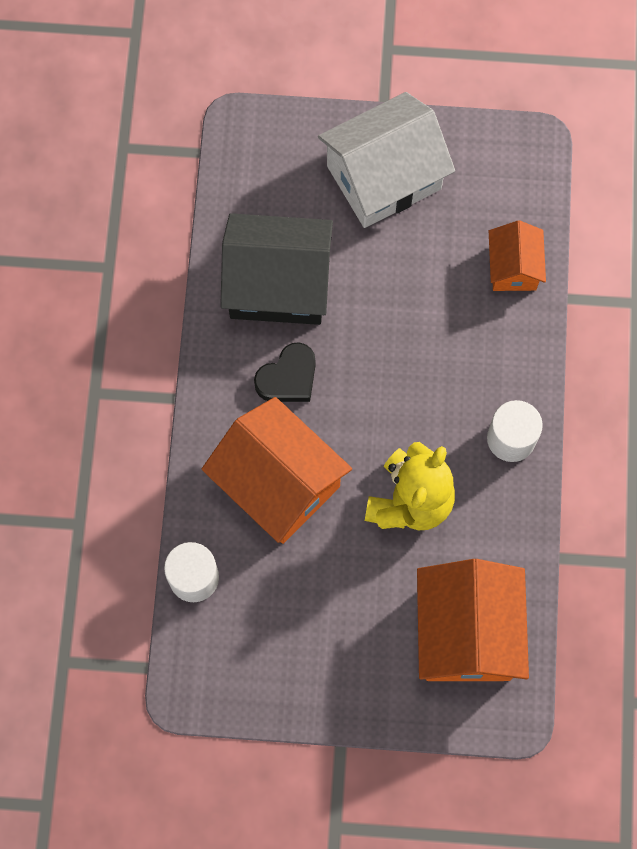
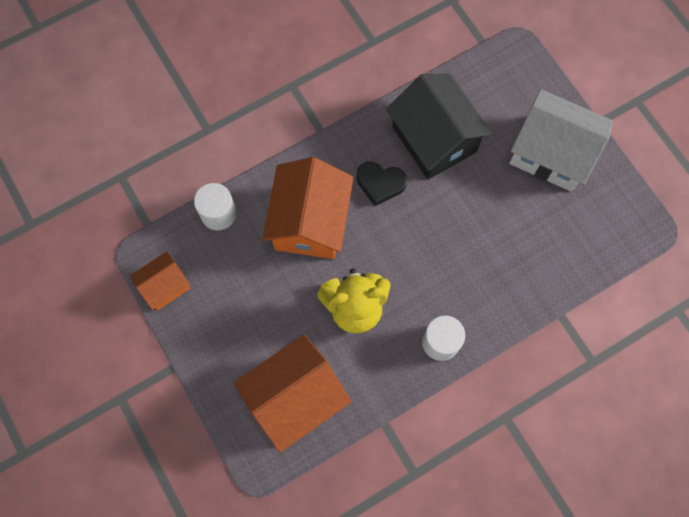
camera: 55 degrees right, 0 degrees up
orange house [489,220,546,291] -> orange house moved to [130,251,190,310]

